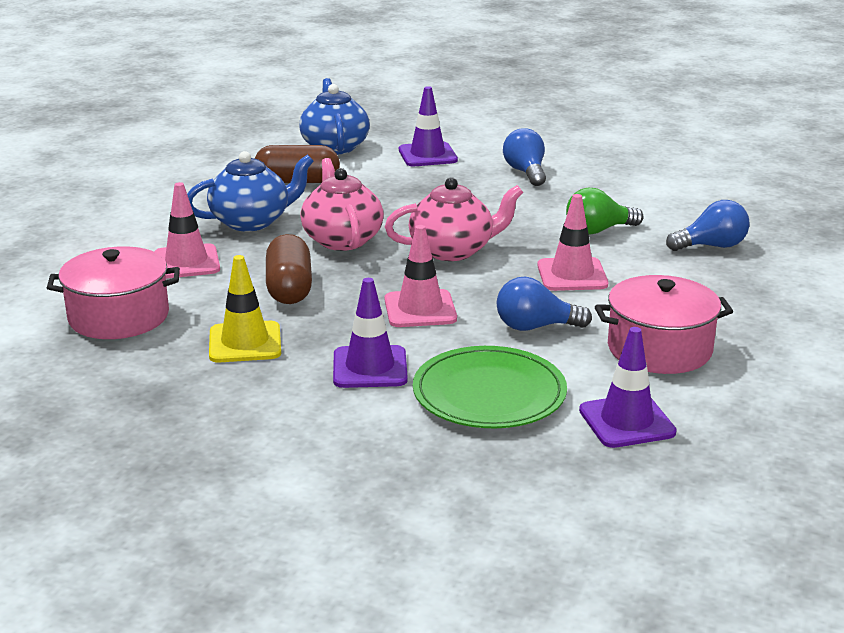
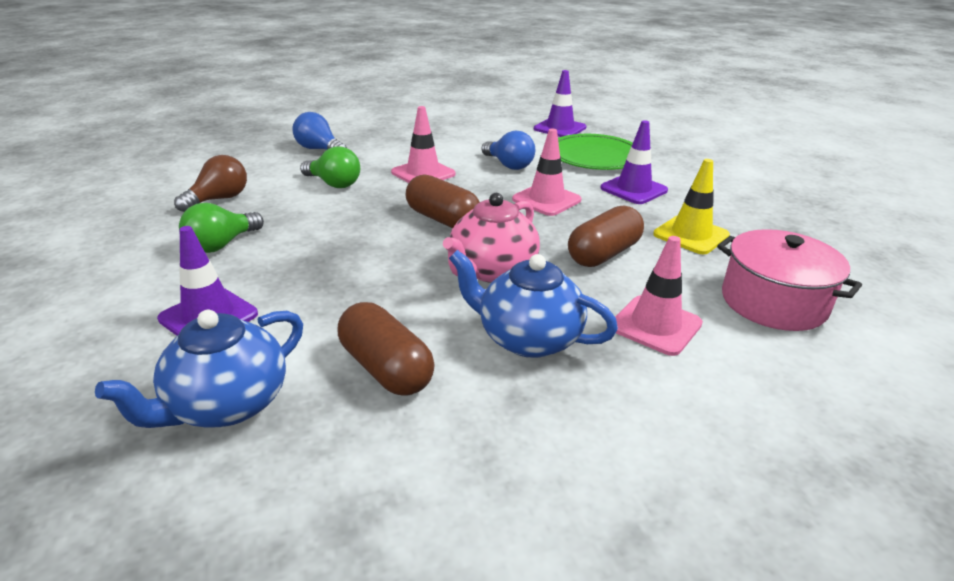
camera: 130 degrees left, 5 degrees up
pink teapot [385,177,523,261] -> brown capsule [405,174,479,228]
blue light bulb [503,128,546,186] -> green light bulb [179,203,264,253]
pink pot [595,275,733,374] -> none
none -> brown light bulb [174,155,247,212]

